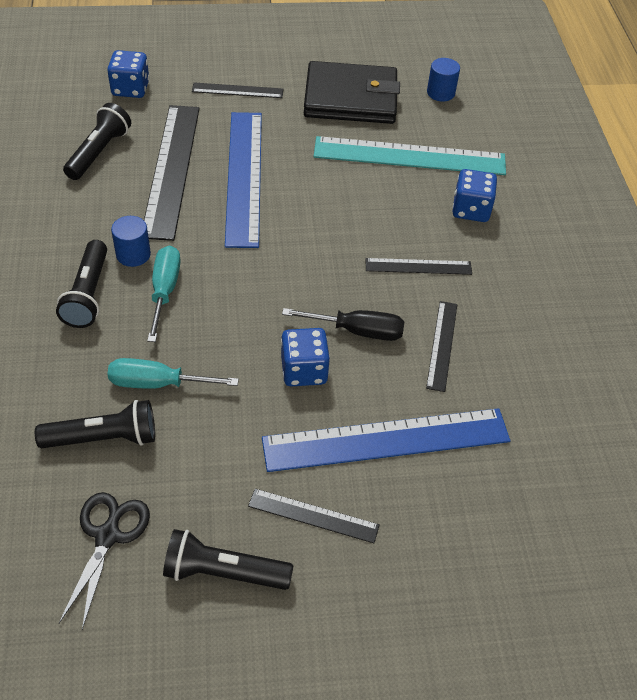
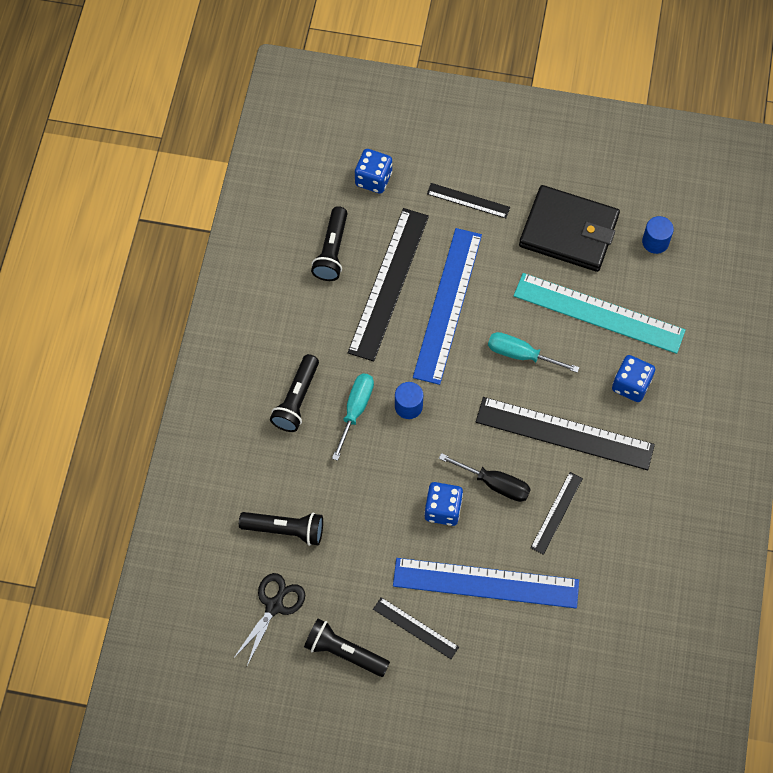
camera: 20 degrees right, 15 degrees up
black flashlight [63,103,131,180] -> black flashlight turned 150 degrees clockwise [311,206,348,281]
turquoise screwdriver [107,358,239,389] -> turquoise screwdriver moved to [488,332,579,373]
blue cylinder [111,216,151,267] -> blue cylinder moved to [395,382,423,419]
black ruler [365,258,472,275] -> black ruler [476,397,655,470], size x2.00

